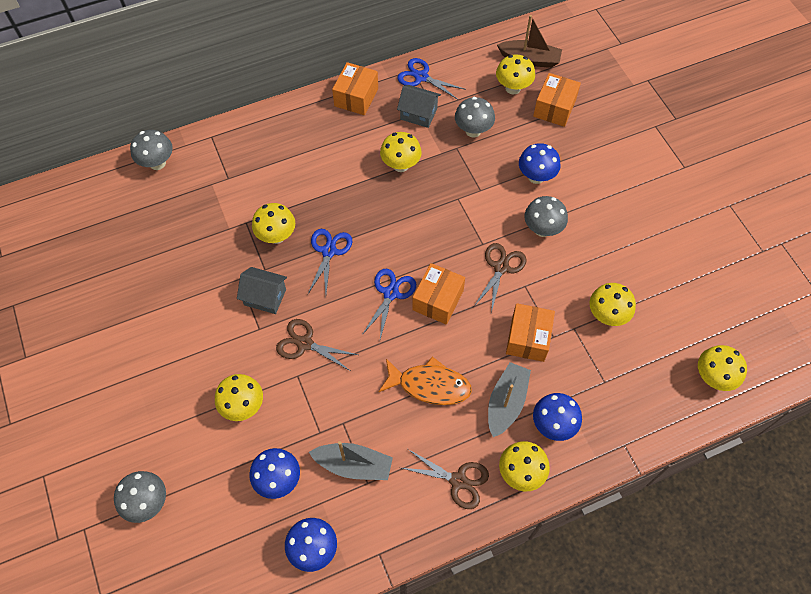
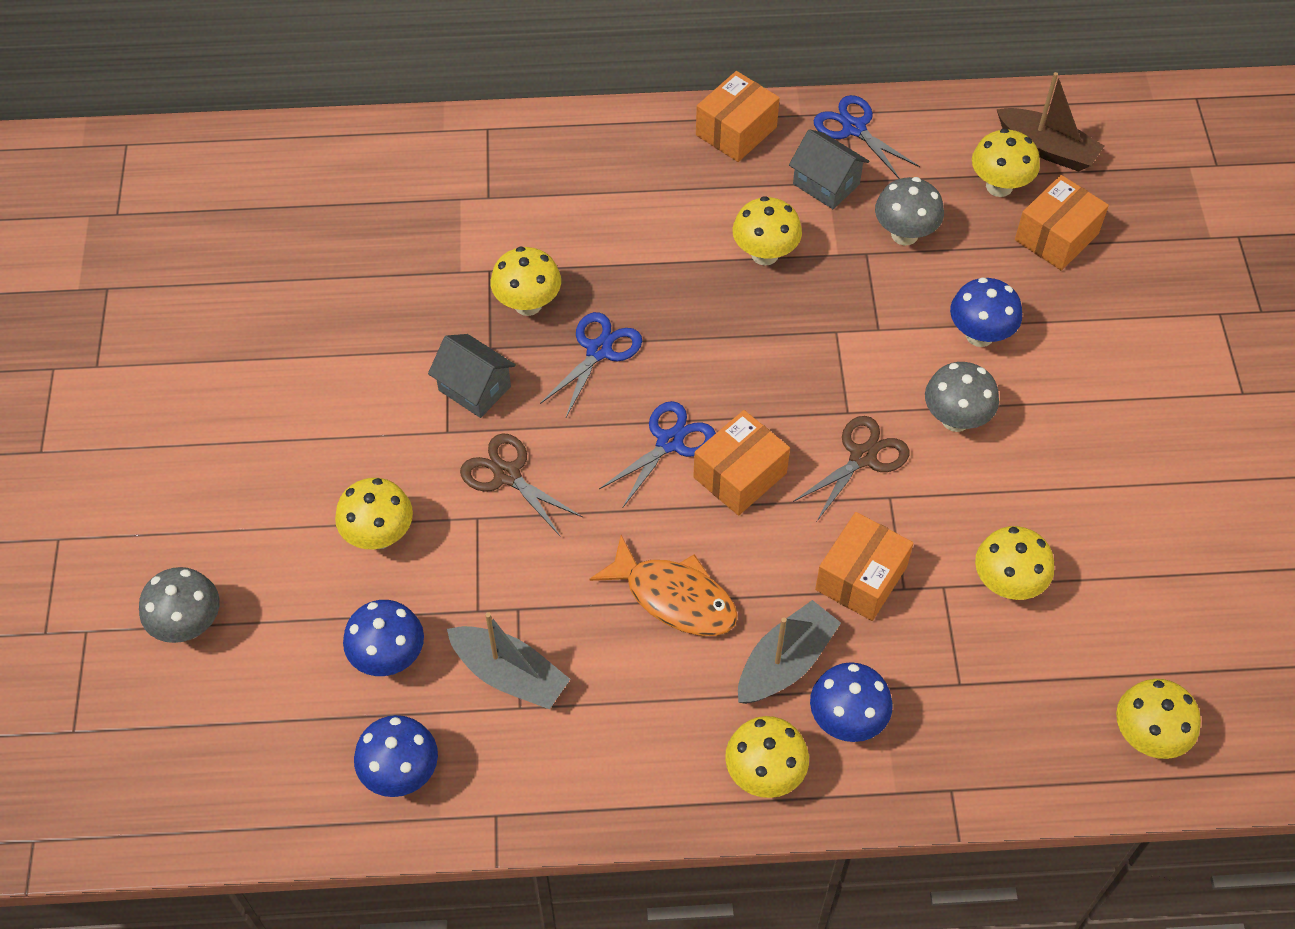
camera: 20 degrees right, 5 degrees down
grey mushroom [130,130,173,170] -> none
brown scissors [402,449,489,509] -> none

